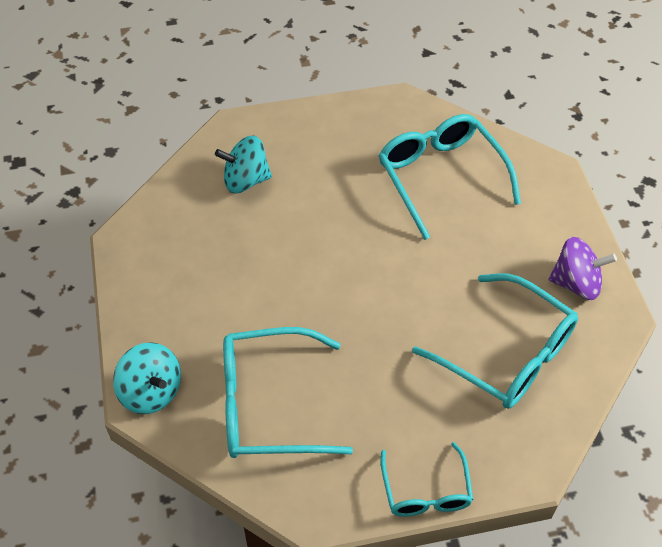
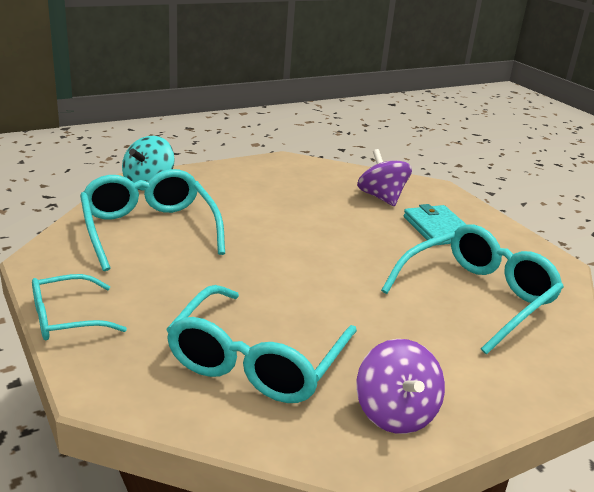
camera: 70 degrees right, 25 degrees down
turquoise spinning top [215,136,272,193] -> purple spinning top [357,149,412,206]
none -> turquoise wallet [404,204,467,246]

